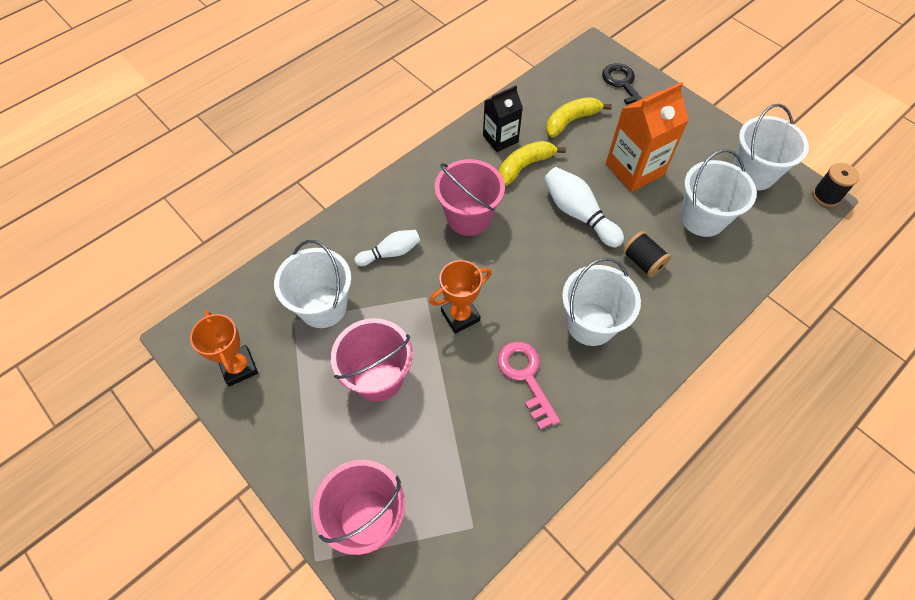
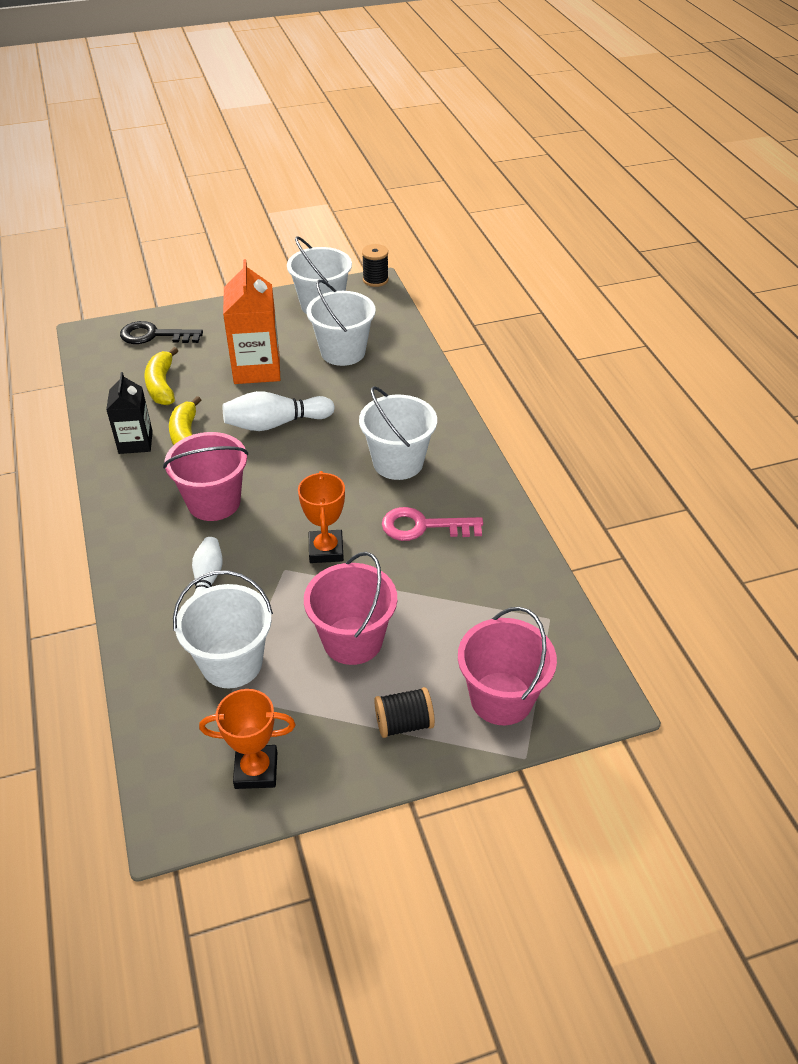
camera: 65 degrees left, 15 degrees down
black spool [623,231,671,277] -> black spool moved to [374,687,435,738]

